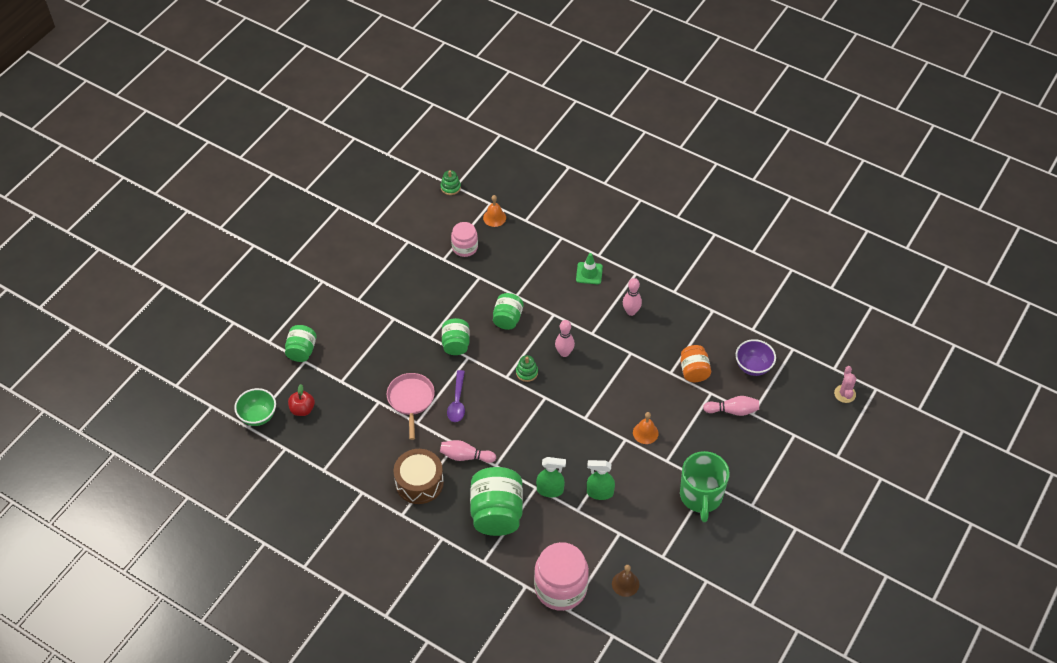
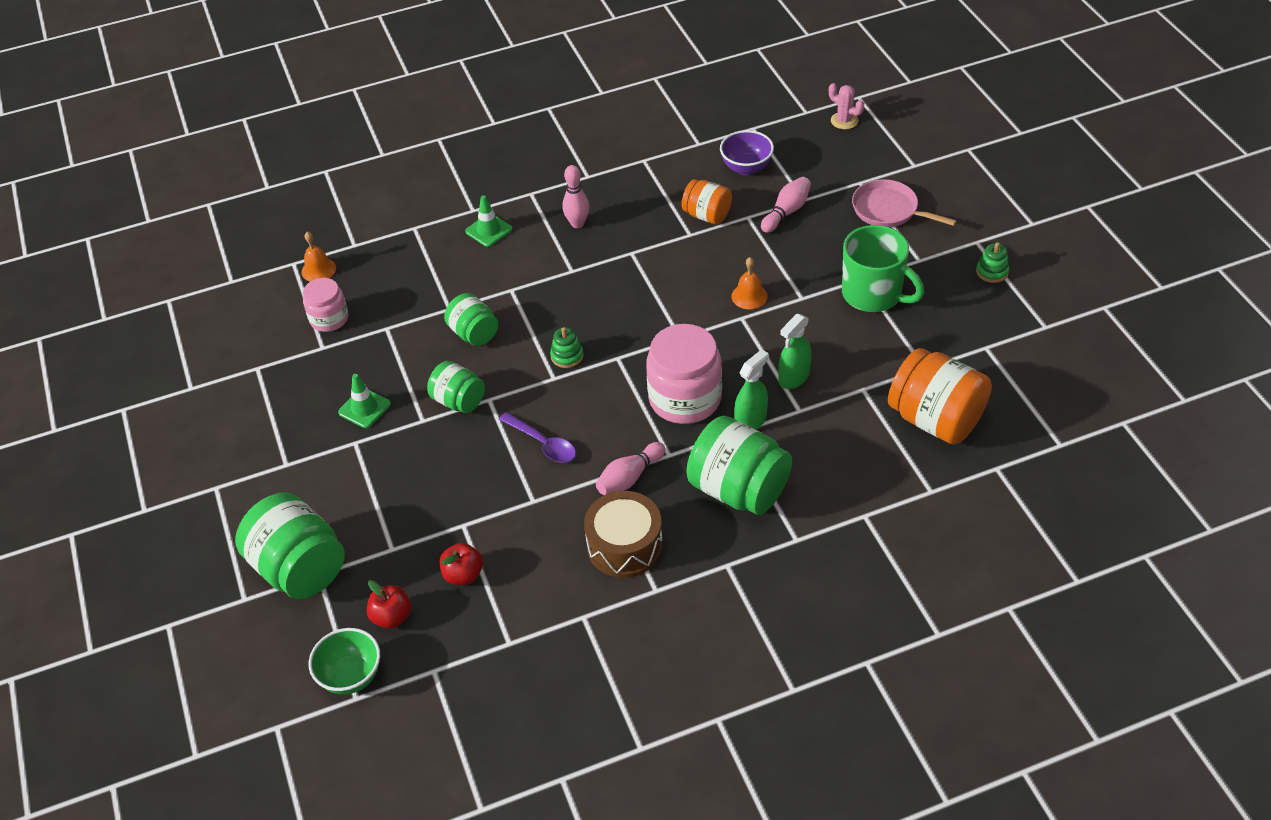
camera: 50 degrees left, 5 degrees down
green jar [285,325,317,362] -> green jar [235,492,345,599], size x1.73
pink pan [387,373,435,440] -> pink pan moved to [852,179,957,227]
green stacking toy [440,170,461,195] -> green stacking toy moved to [976,242,1009,283]
pink jar [534,542,589,611] -> pink jar moved to [646,324,722,424]
pink bowling pin [555,320,575,357] -> none
brown bell [612,565,639,597] -> orange jar [888,348,992,444]
none -> green traffic cone [338,374,391,428]
none -> red apple [440,543,483,585]

